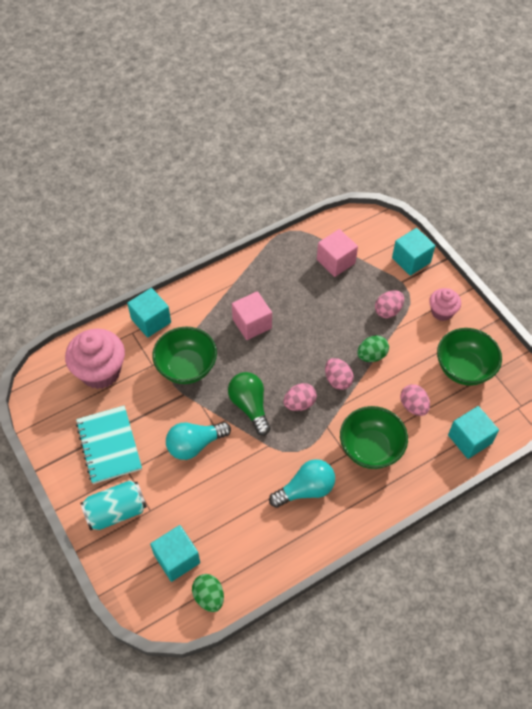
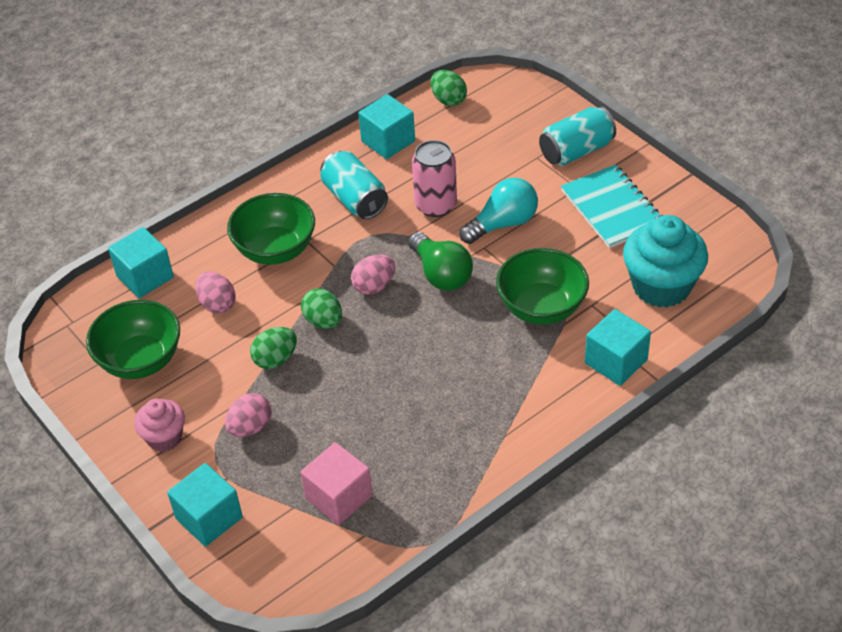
camera: 175 degrees right, 10 degrees down
pink cupcake [65,329,125,389] -> turquoise cupcake [623,215,708,308]
turquoise cube [150,525,200,582] -> turquoise cube moved to [358,94,415,159]
pink cube [232,291,272,340] -> none
turquoise light bulb [269,459,335,508] -> turquoise can [320,151,388,219]
pink egg [325,358,354,390] -> green egg [301,288,342,329]
none -> pink can [412,140,457,217]

